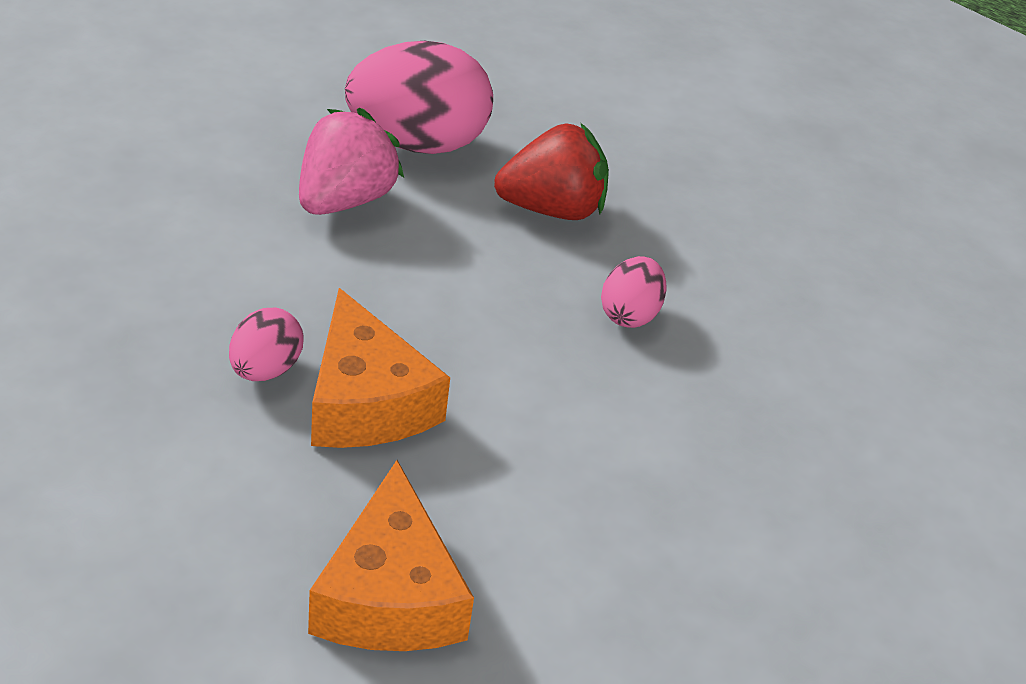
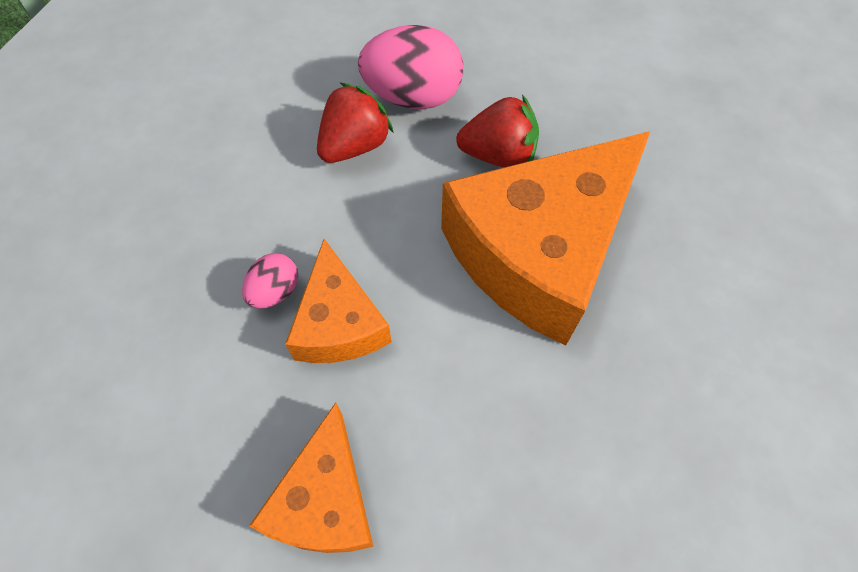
camera: 15 degrees right, 20 degrees up
pink strawberry [299,108,404,215] -> red strawberry [317,82,394,163]
pink egg [601,256,666,328] -> orange cheese [441,131,651,346]

